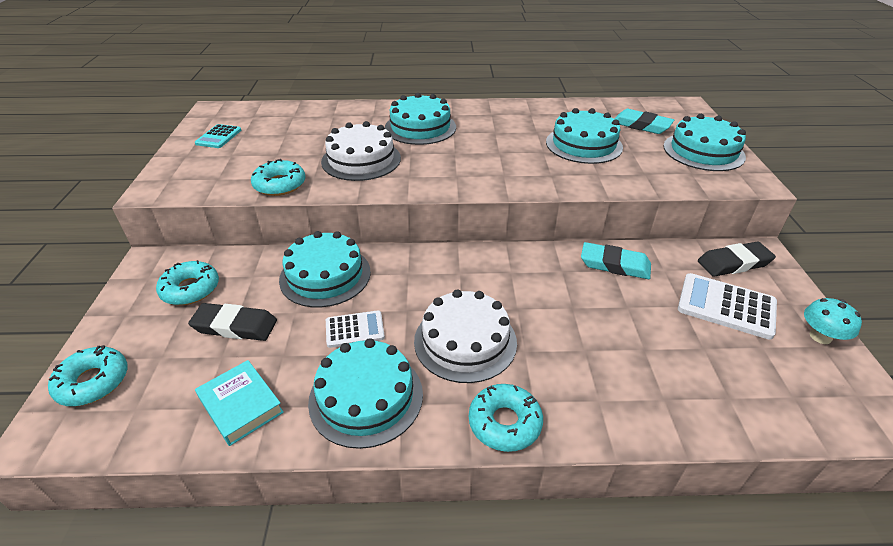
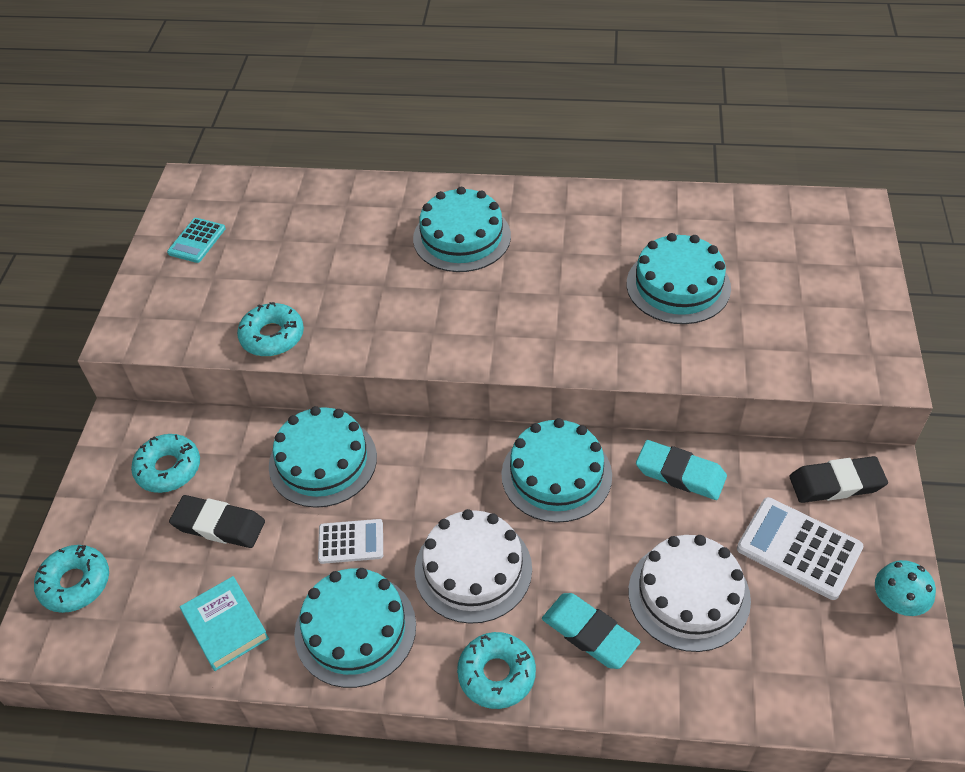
camera: 10 degrees right, 10 degrees up
white cake [321,121,401,181] -> white cake moved to [628,535,751,652]
turquoise eraser [614,109,674,134] -> turquoise eraser moved to [542,593,640,669]
turquoise cake [664,114,746,171] -> turquoise cake moved to [501,418,612,523]

